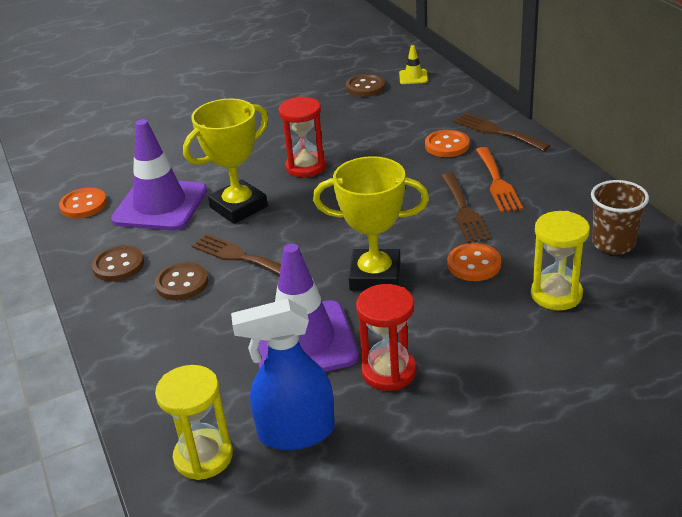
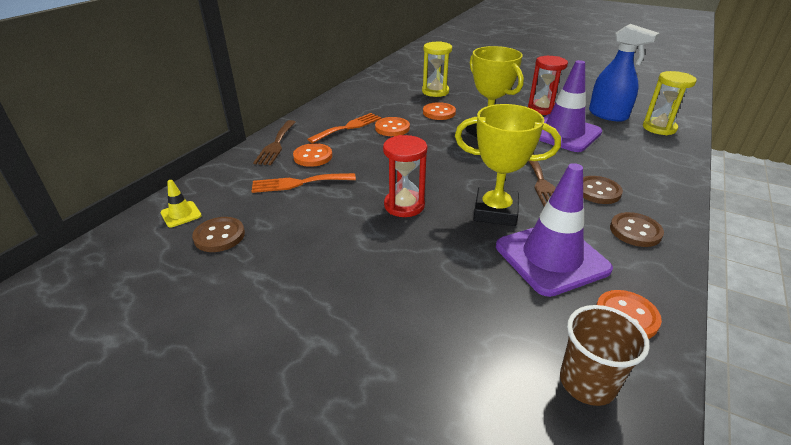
camera: 130 degrees left, 0 degrees up
brown fork [441,173,491,243] -> orange button [375,117,410,136]
brown cup [591,180,649,254] -> brown cup moved to [560,305,650,406]
none -> orange fork [252,173,356,193]

